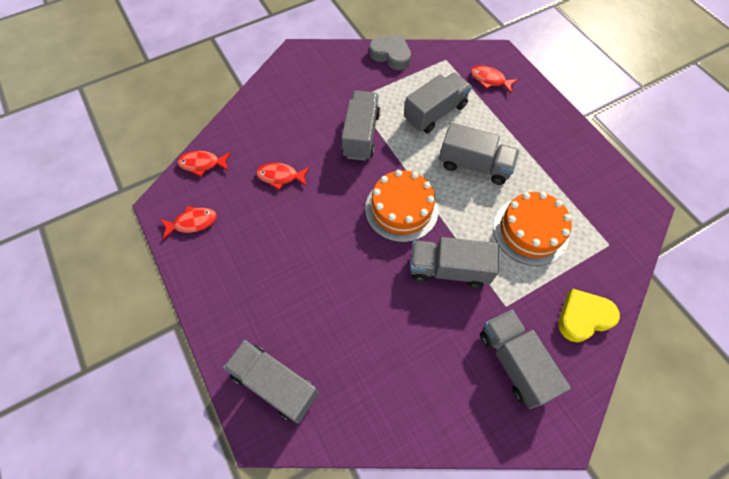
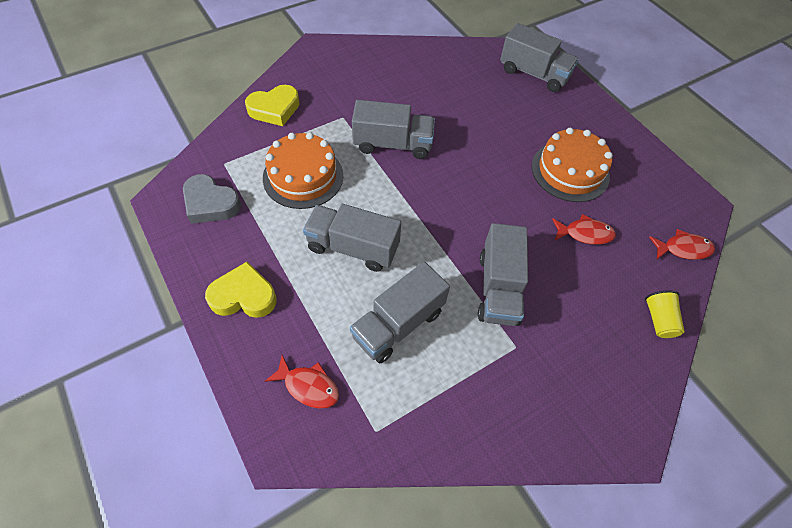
camera: 175 degrees right, 5 degrees down
red fish [160,206,217,240] -> none
orange cake [365,170,438,242] -> orange cake moved to [532,128,613,202]
grey heart [369,35,411,70] -> grey heart moved to [183,174,241,224]
grey truck [480,310,571,409] -> none
none -> yellow heart [205,262,277,318]
none -> yellow cup [645,290,685,338]

